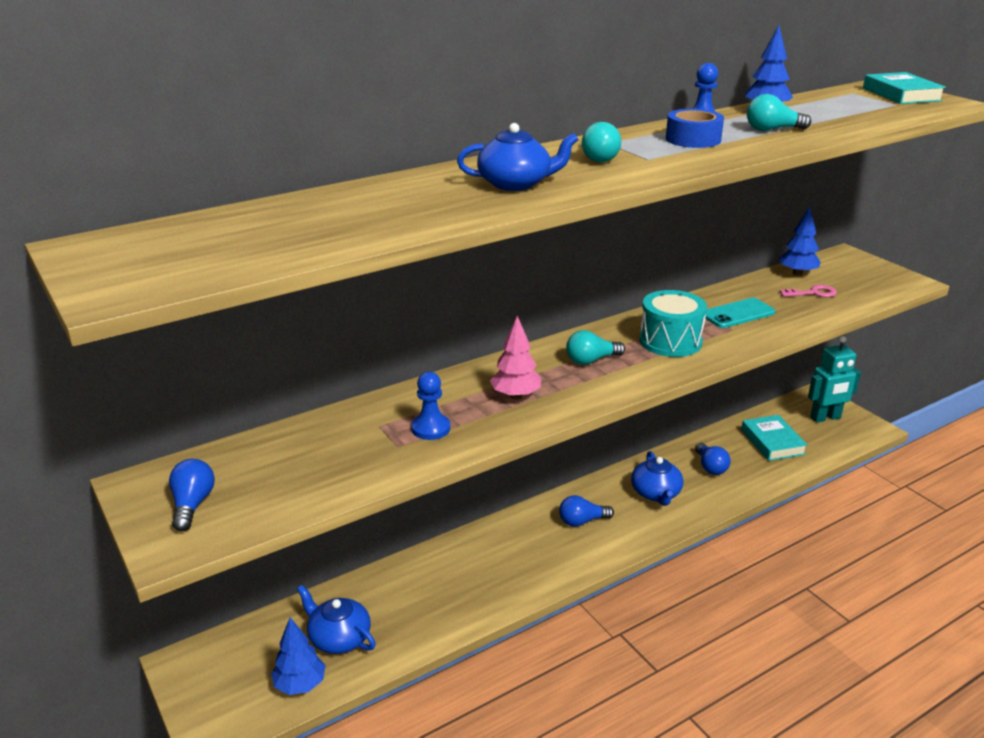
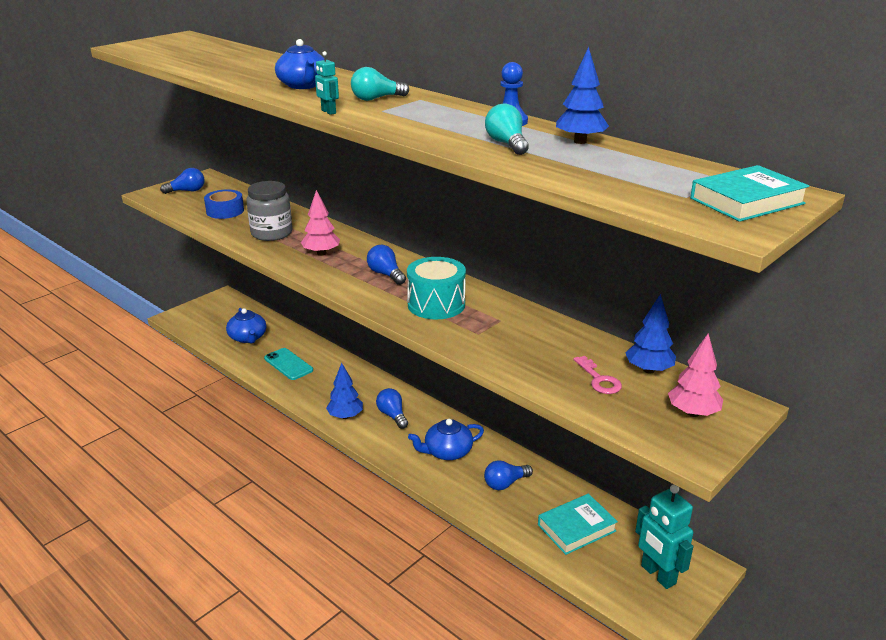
camera: 75 degrees right, 0 degrees up
blue tree [271,617,326,695] -> blue tree moved to [326,363,363,419]
blue teapot [297,585,376,654] -> blue teapot turned 135 degrees clockwise [226,308,267,343]
blue pawn [411,372,450,440] -> grey jar [246,181,292,241]
turquoise light bulb [566,330,625,365] -> blue light bulb [367,245,406,285]
blue tape [666,109,724,148] -> blue tape moved to [204,189,244,219]
turquoise phone [705,298,775,328] -> turquoise phone moved to [264,348,313,380]
none -> turquoise robot [315,51,339,115]
none -> pink tree [668,334,723,417]

